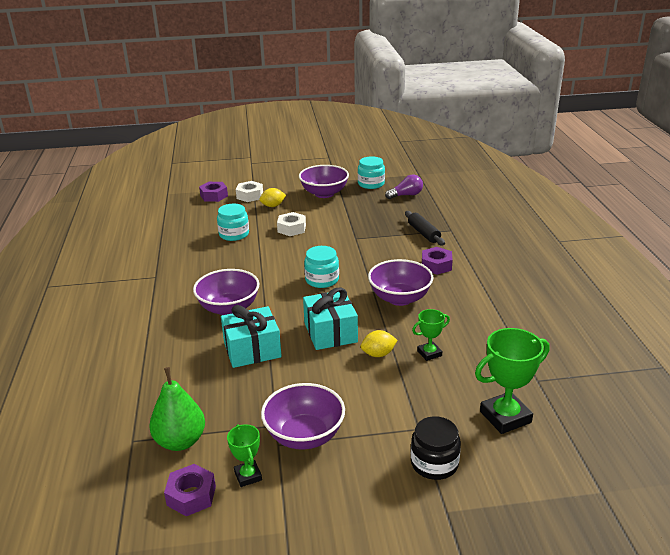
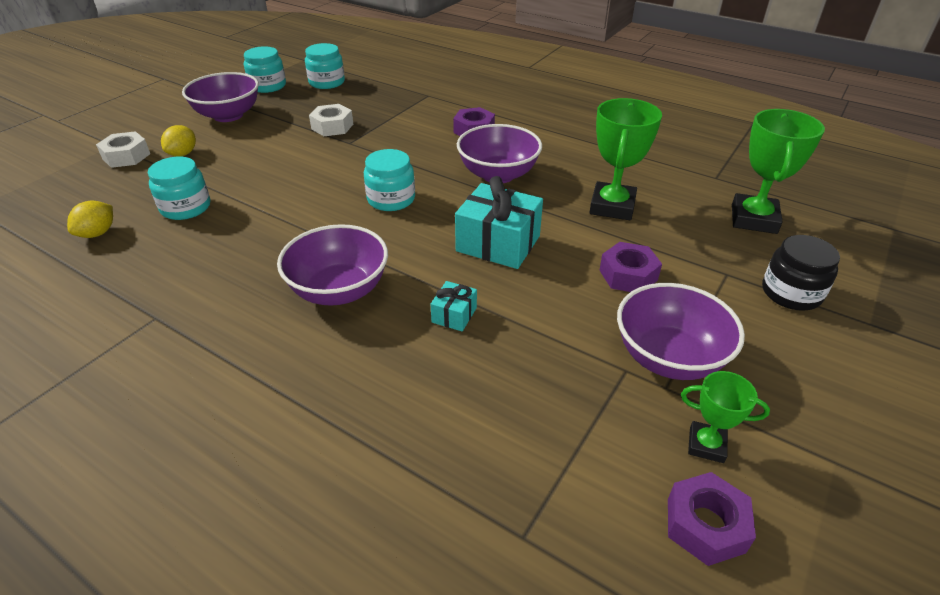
camera: 50 degrees left, 10 degrees up
green pear [149,367,205,451] -> none
purple nut [199,182,228,202] -> purple nut moved to [599,242,662,292]
turquoise gift [221,305,282,368] -> turquoise gift [430,281,477,331], size x0.49
white nut [277,212,306,236] -> white nut moved to [309,104,353,136]
yellow lemon [361,330,397,357] -> yellow lemon moved to [67,200,113,238]
purple light bulb [385,175,423,199] -> turquoise jar [305,43,345,89]
black rolling pin [405,211,445,245] -> none
green trophy [412,309,450,361] -> green trophy [589,98,662,220], size x1.80

